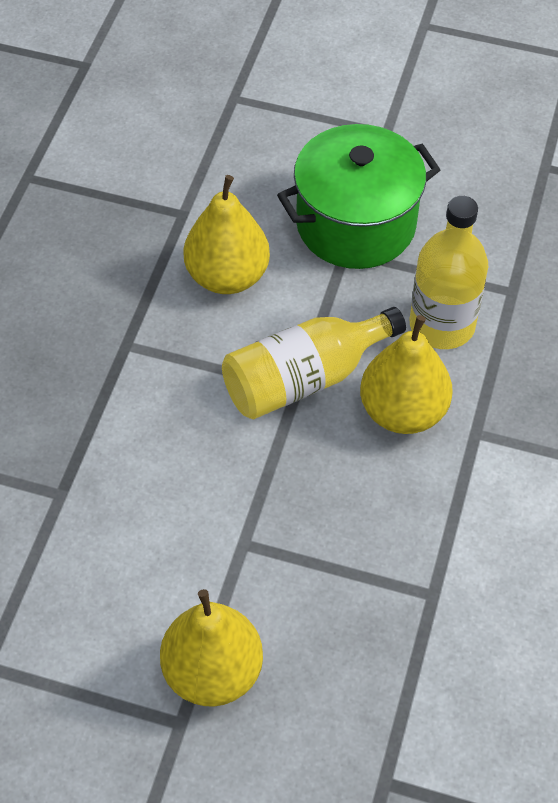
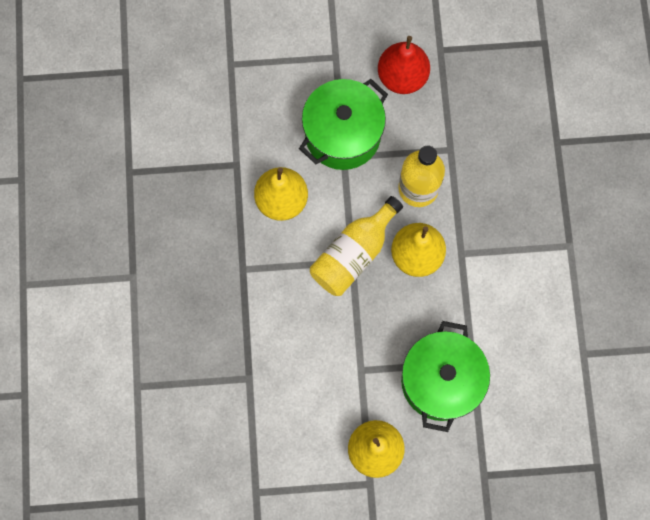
camera: 20 degrees left, 20 degrees up
none -> red pear [378,36,430,94]
none -> green pot [401,321,490,432]

